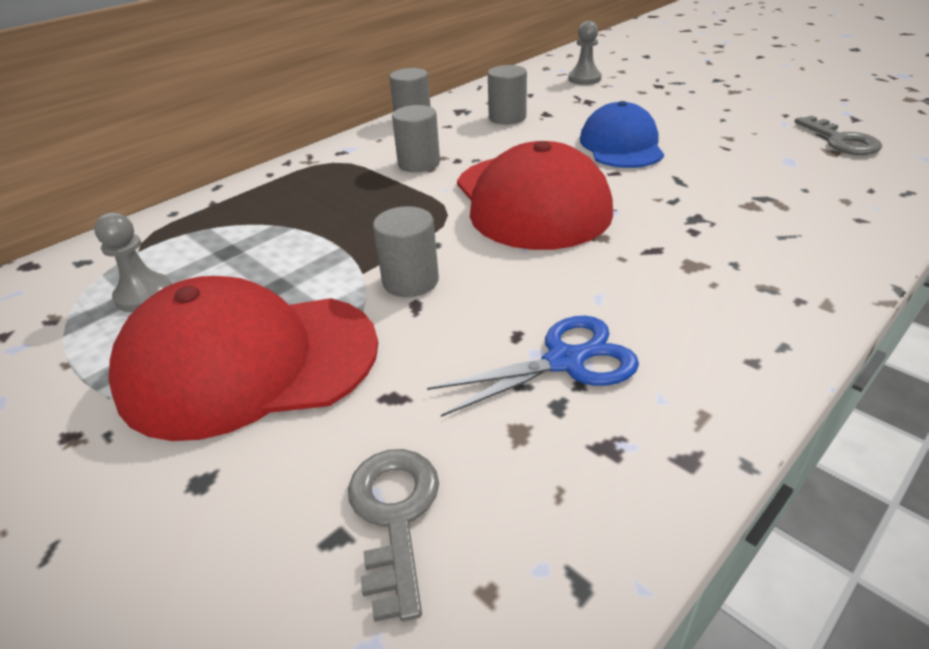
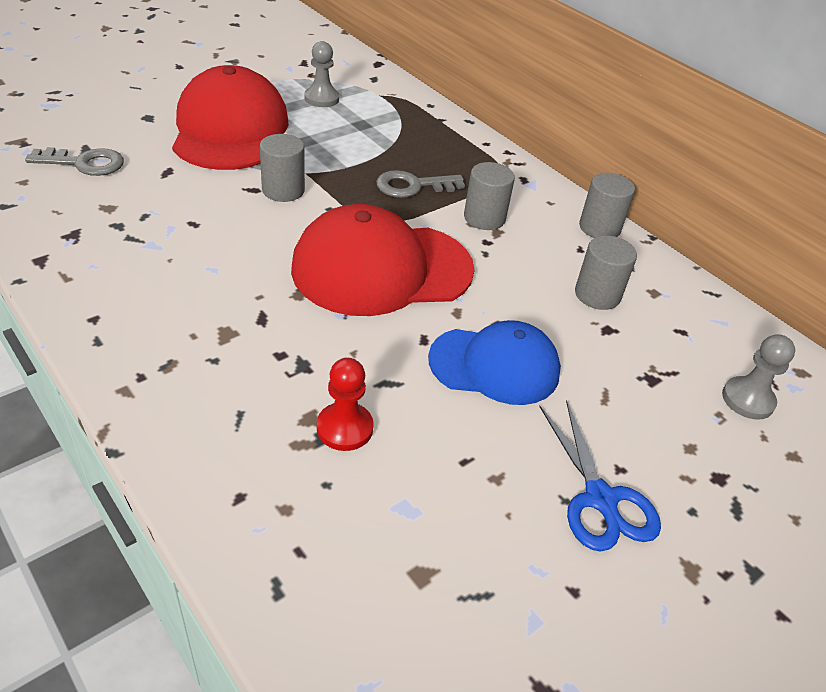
camera: 90 degrees right, 5 degrees up
blue scissors [427,316,639,417] -> blue scissors moved to [539,400,661,552]
grey key [794,116,882,155] -> grey key moved to [376,170,465,198]
none -> red pawn [317,358,374,451]

